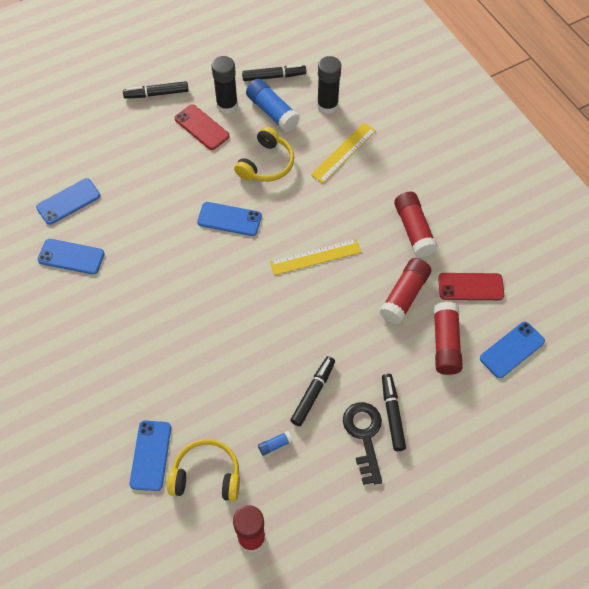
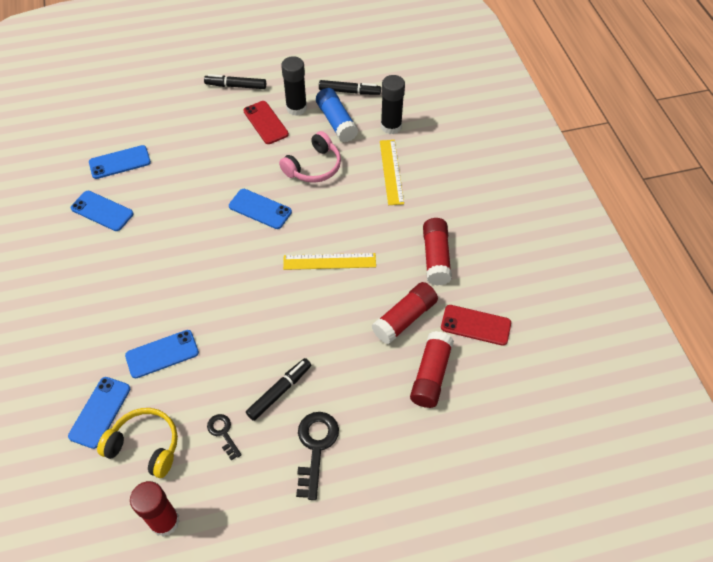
camera: 15 degrees right, 5 degrees down
yellow headphones [234,127,294,182] -> pink headphones [279,131,341,183]
blue glue stick [258,431,293,456] -> black key [207,414,242,460]
yellow ruler [311,123,376,183] -> yellow ruler turned 60 degrees counterclockwise [380,140,404,205]
black marker [382,374,406,451] -> none
blue phone [480,322,545,378] -> blue phone moved to [125,330,199,378]

